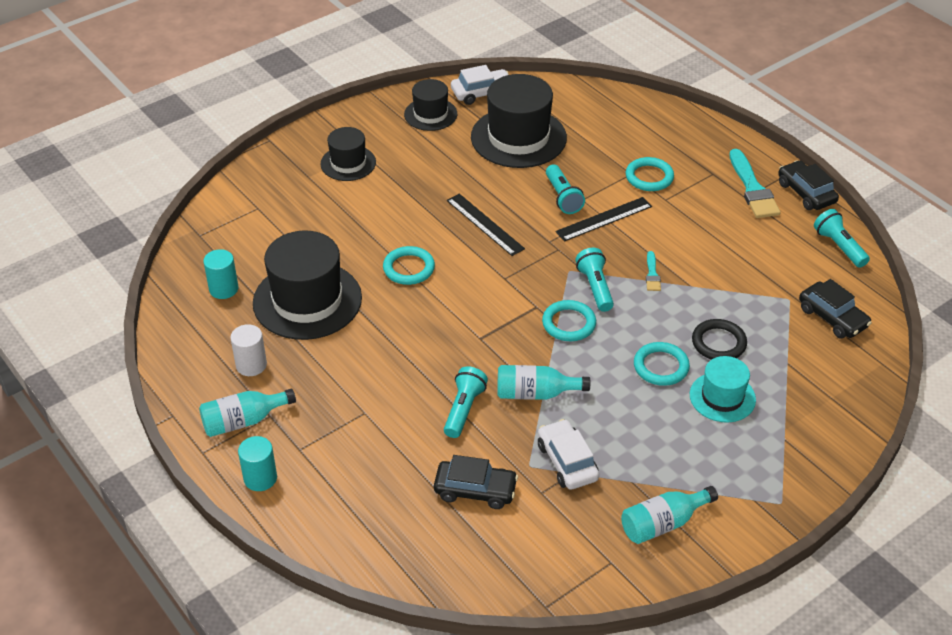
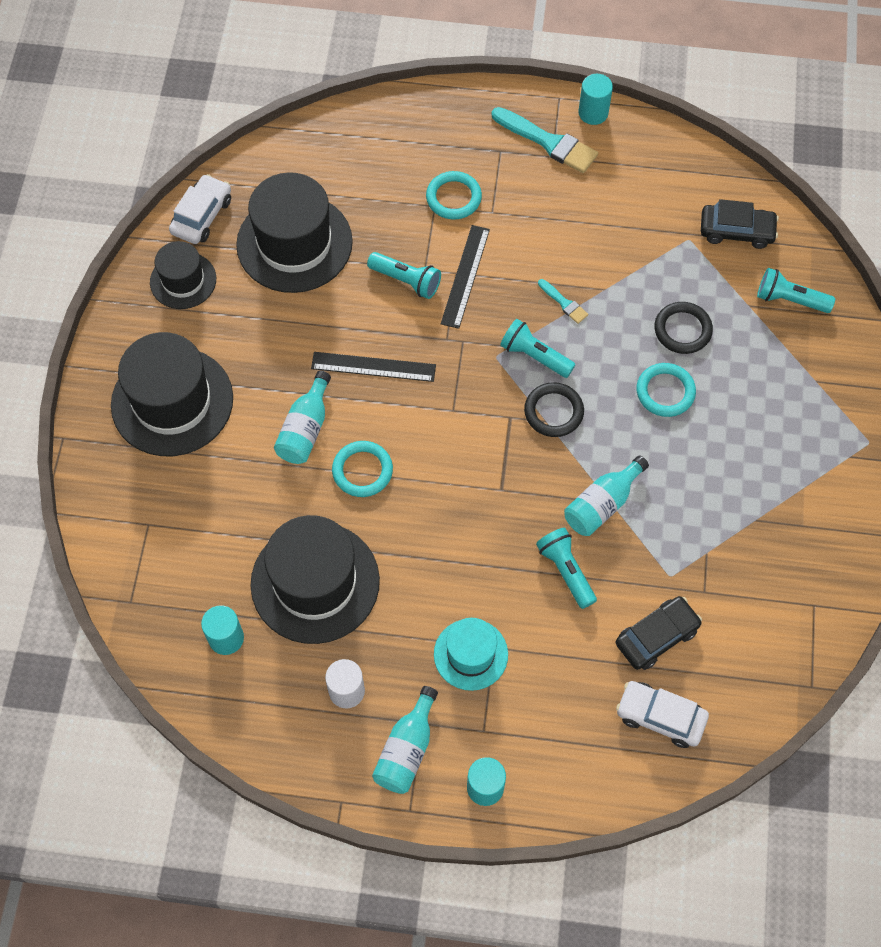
camera: 45 degrees left, 20 degrees up
black hat [320,127,376,181] -> black hat [111,332,233,456], size x1.77
white car [538,419,599,490] -> white car moved to [616,681,709,748]
turquoise ring [542,300,596,341] -> black ring [524,382,584,437]
turquoise bottle [621,486,718,544] -> turquoise bottle moved to [274,371,331,464]
turquoise hat [690,356,756,423] -> turquoise hat moved to [434,618,508,691]
black car [778,160,839,210] -> turquoise cylinder [578,74,613,125]
turquoise flashlight [814,209,870,268] -> turquoise flashlight moved to [757,268,835,313]

